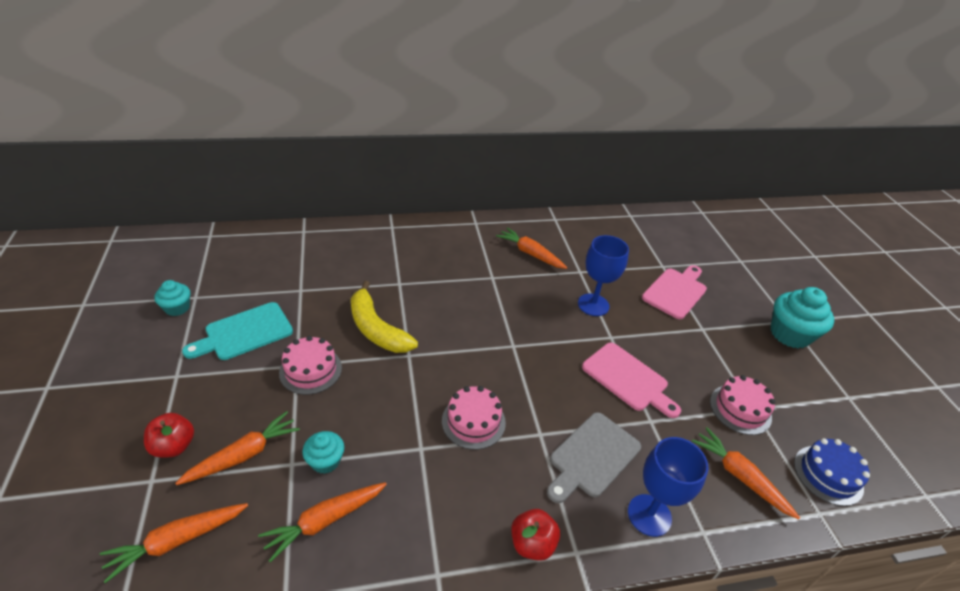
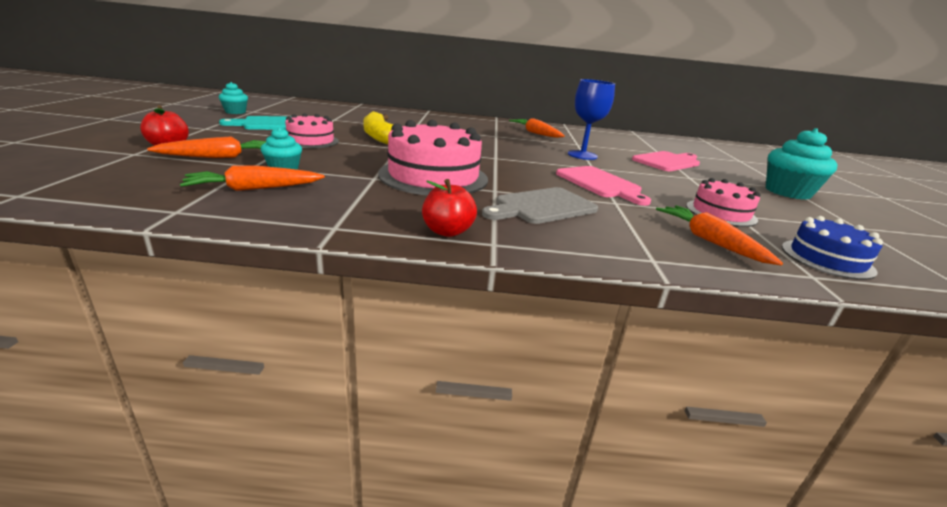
camera: 15 degrees right, 15 degrees down
orange carrot [100,503,248,583] -> none
pink cake [442,386,506,450] -> pink cake [378,120,488,195], size x1.75
blue goblet [628,437,708,537] -> none

